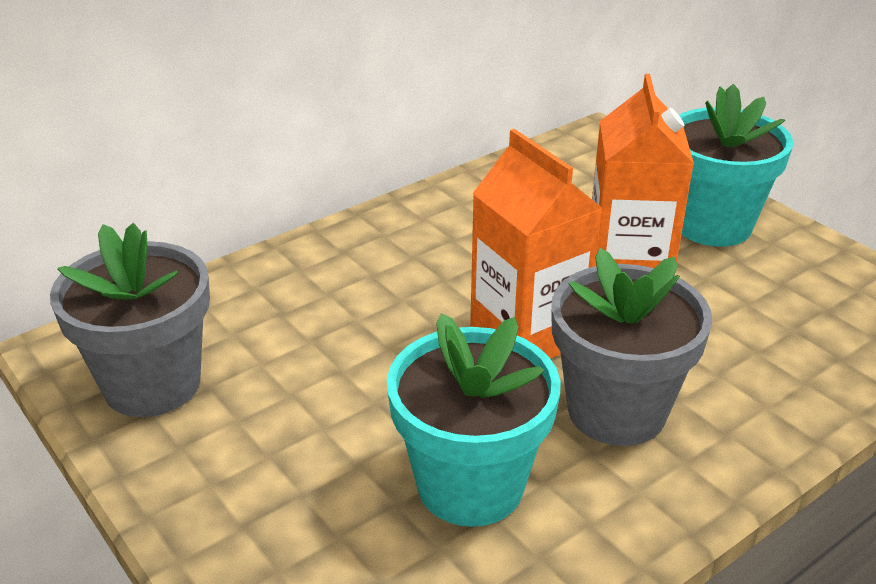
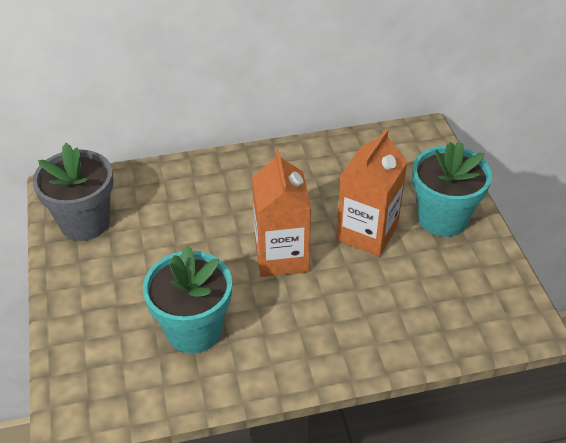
camera: 25 degrees right, 10 degrees up
grey flower pot [551,248,713,446] -> none

